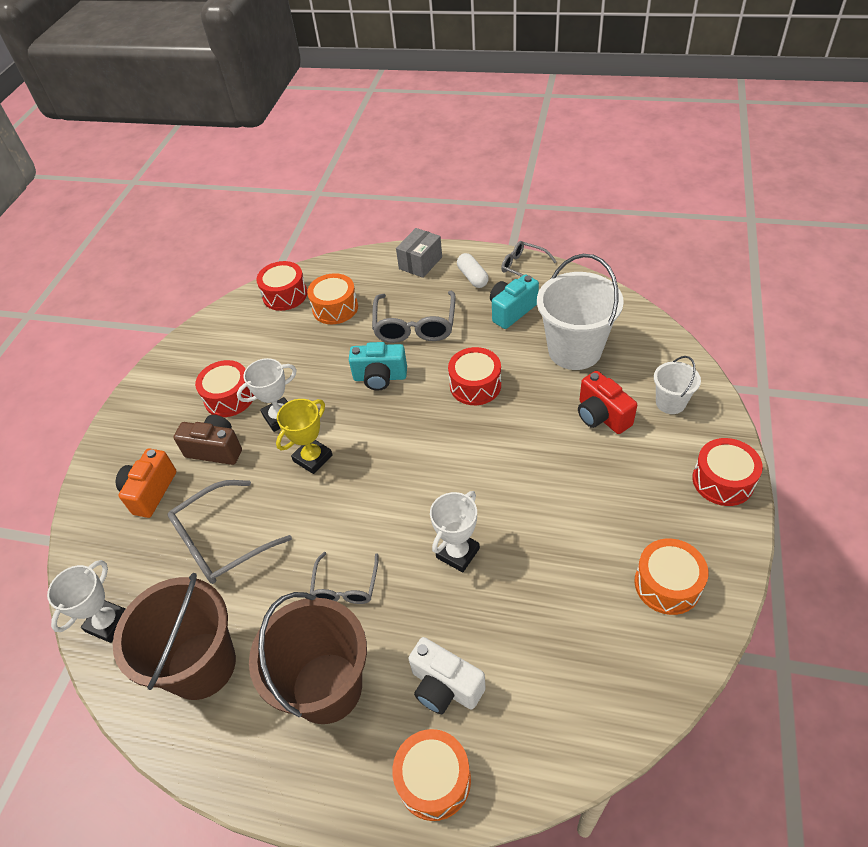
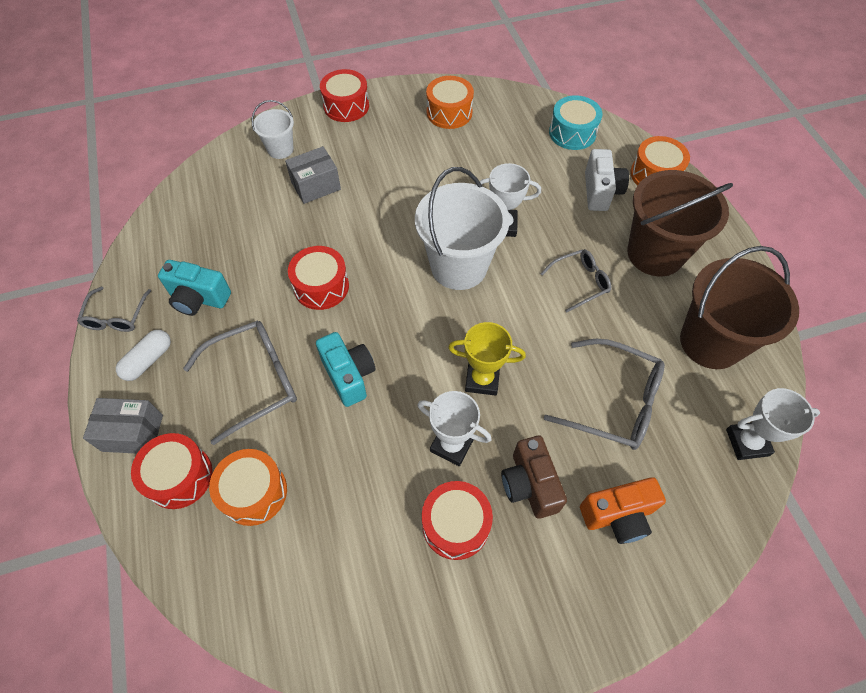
camera: 125 degrees left, 10 degrees up
red drum [256,261,307,311] -> red drum moved to [131,433,213,509]
white bucket [537,254,624,370] -> white bucket moved to [415,167,510,290]
red camera [578,371,637,434] -> grey box [285,146,341,204]
none -> turquoise drum [549,95,602,150]

